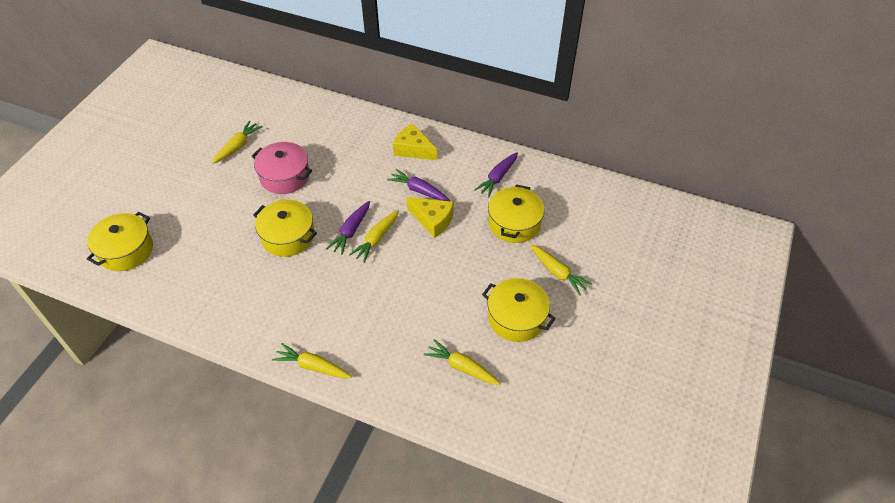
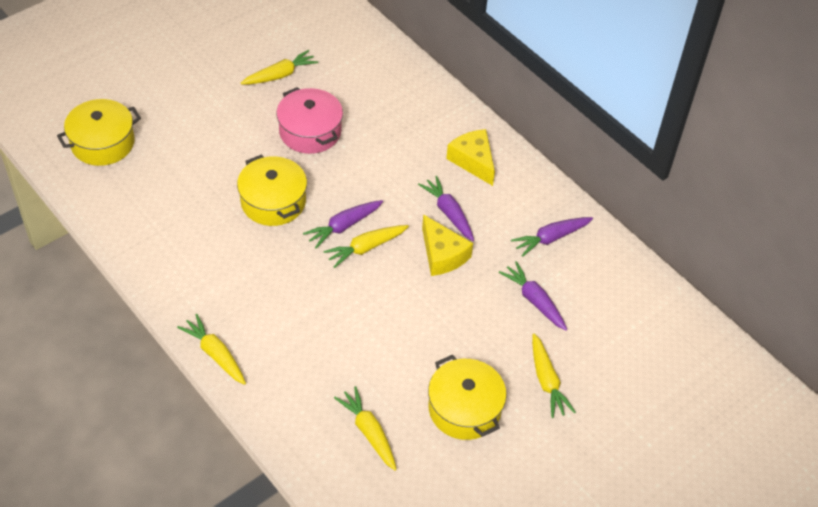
camera: 25 degrees right, 0 degrees up
yellow pot [488,184,545,243] -> purple carrot [499,261,567,331]

